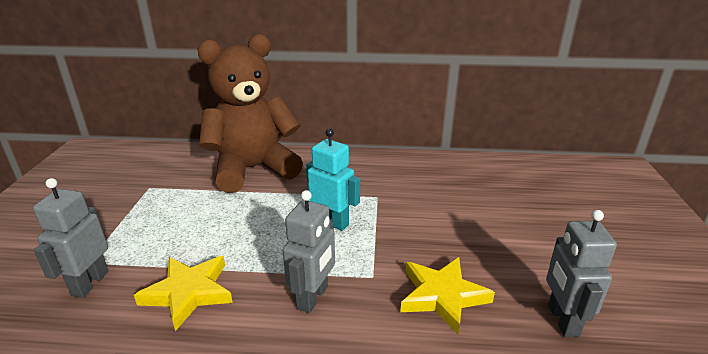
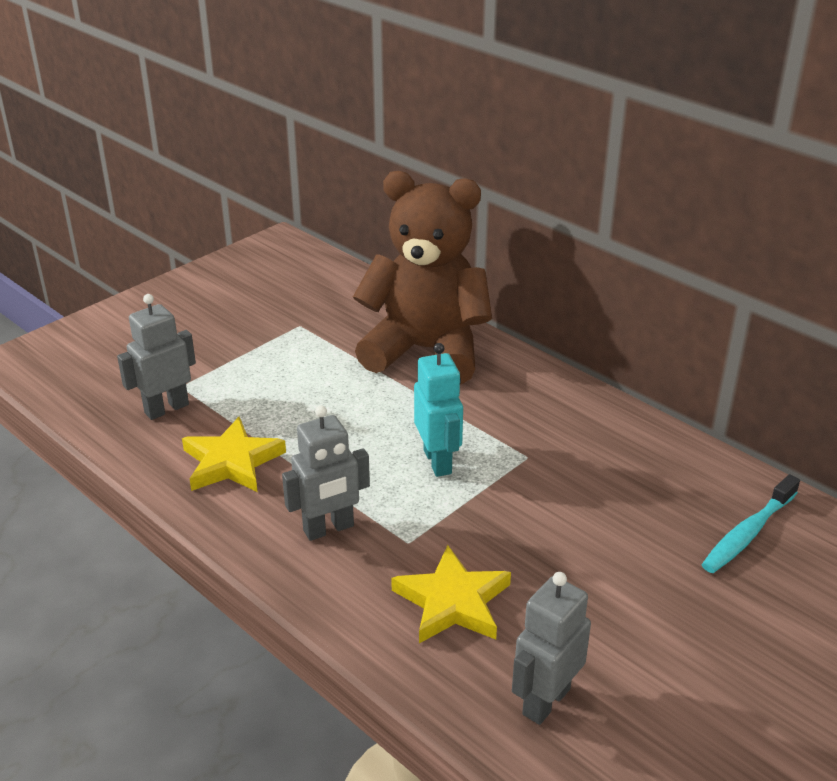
camera: 40 degrees right, 5 degrees up
none -> turquoise toothbrush [701,474,800,573]

